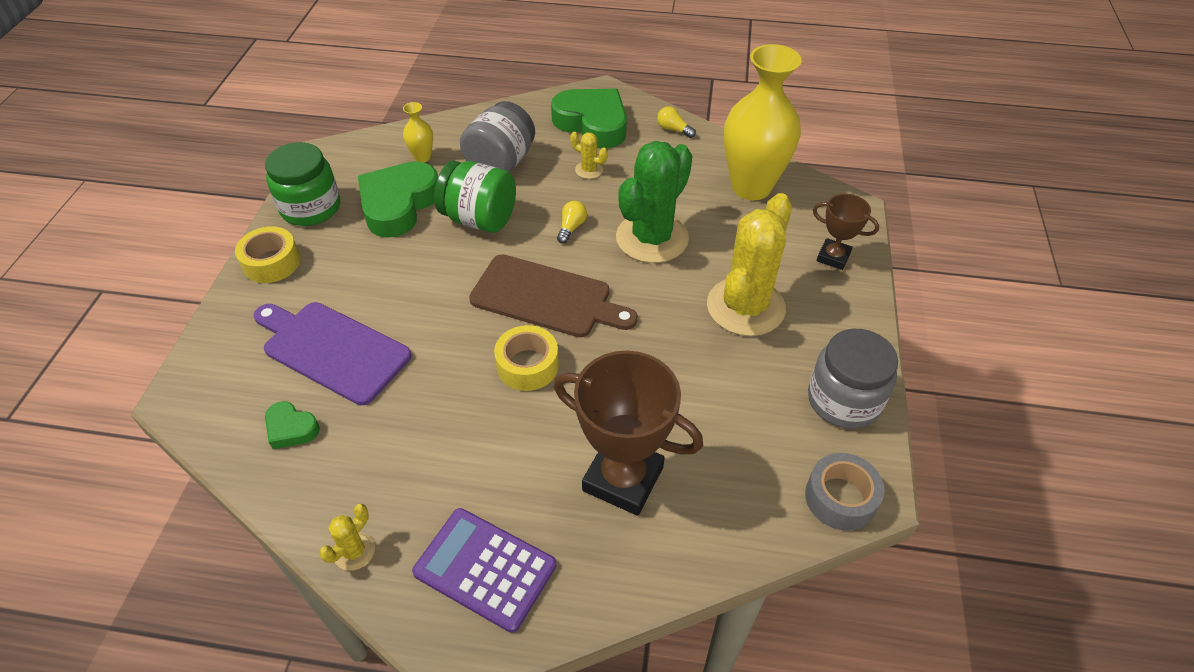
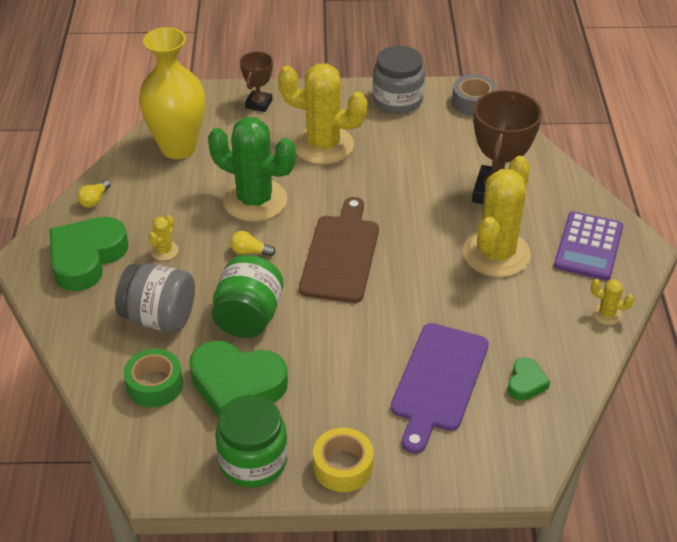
camera: 100 degrees left, 5 degrees down
yellow vase [403,102,433,162] -> green tape [124,349,183,408]
yellow tape [494,325,559,391] -> none
none -> yellow cactus [463,156,531,277]

